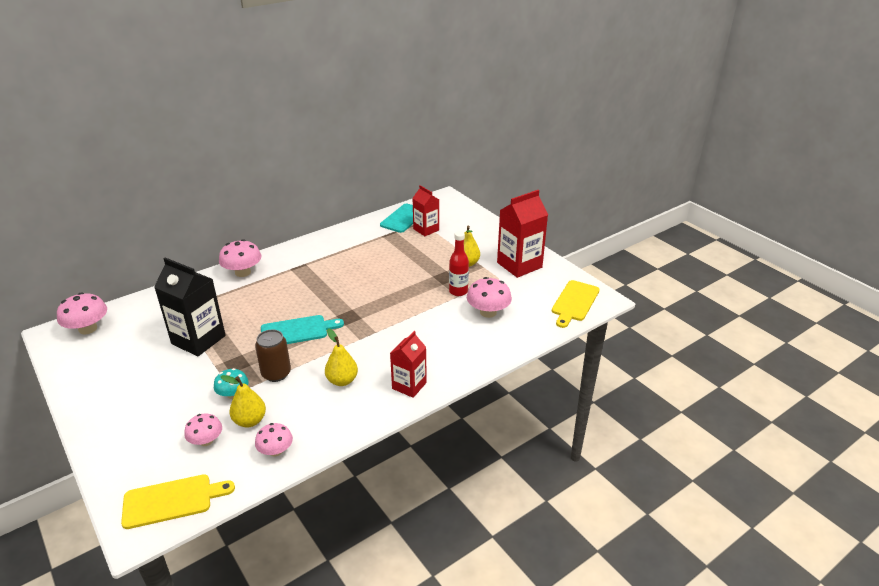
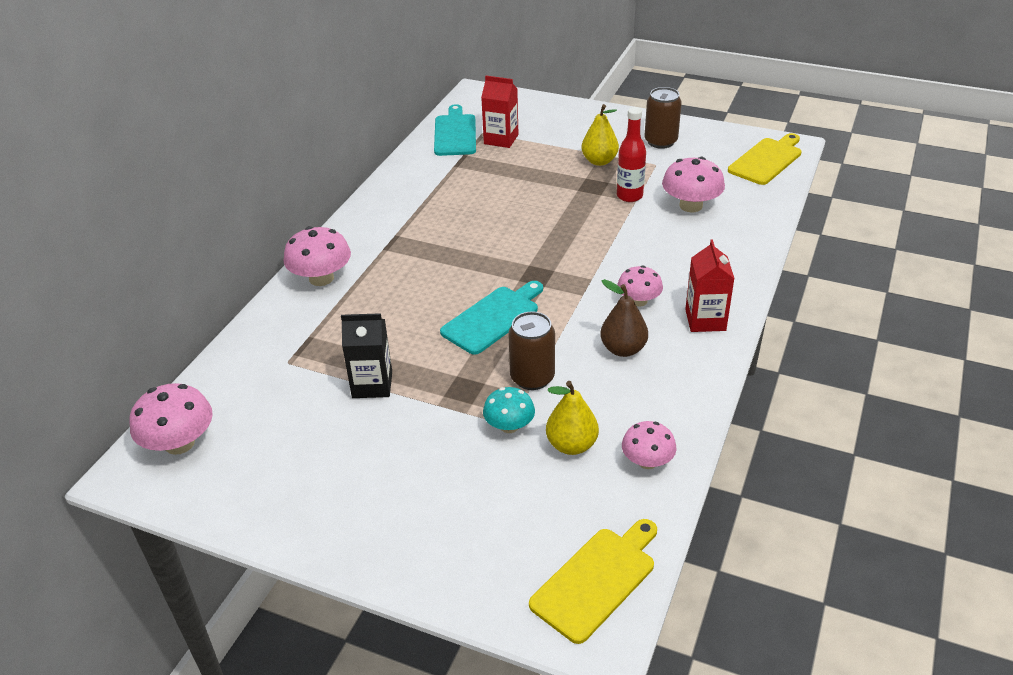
camera: 30 degrees left, 5 degrees up
black carton [154,257,226,356] -> black carton [341,313,392,398], size x0.62
pink mushroom [184,413,222,446] -> pink mushroom moved to [617,265,663,307]
yellow pear [325,329,358,386] -> brown pear [600,279,648,357]
red carton [497,190,548,278] -> brown can [644,87,682,149]
yellow cutting board [552,280,600,328] -> yellow cutting board turned 135 degrees counterclockwise [728,133,802,185]

